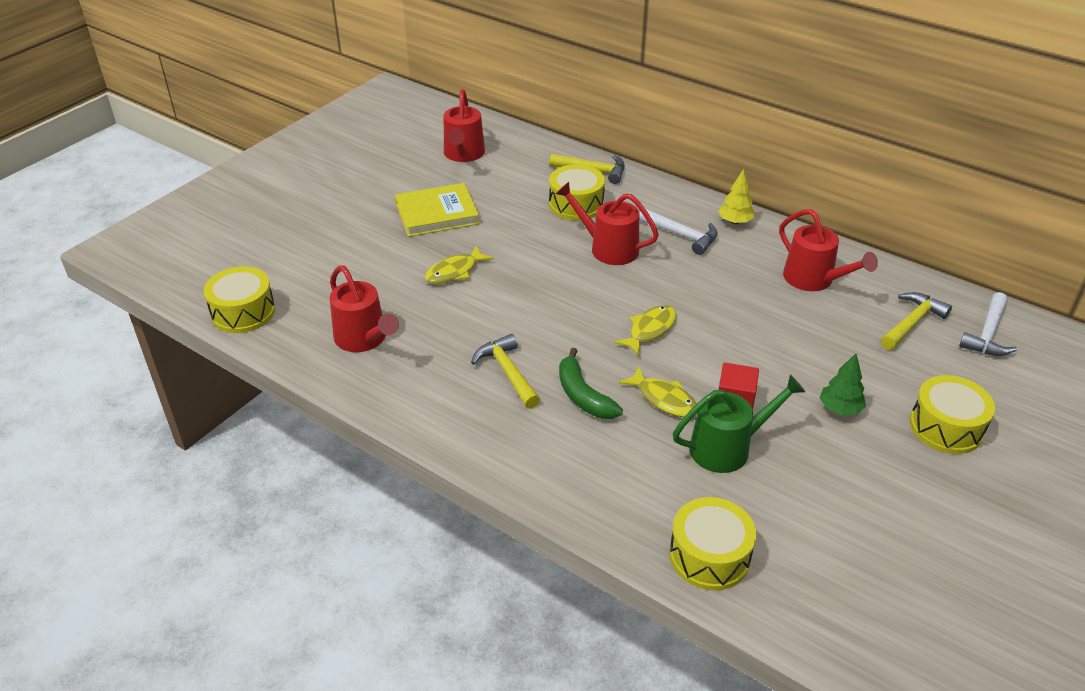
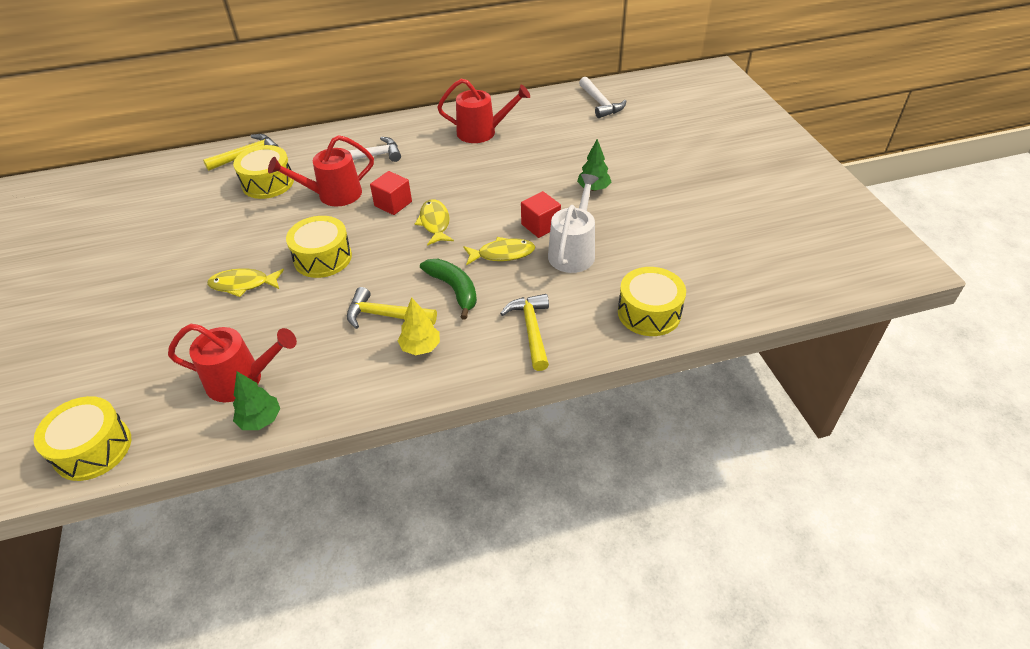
camera: 50 degrees left, 5 degrees up
yellow book [395,183,480,237] -> none
yellow fish [425,246,494,284] -> yellow fish turned 90 degrees clockwise [207,269,284,297]
red watering can [444,89,485,162] -> none
green banana [559,348,623,419] -> green banana turned 135 degrees counterclockwise [420,259,477,320]
green watering can [673,374,806,473] -> white watering can [548,174,599,273]
yellow tree [718,169,755,224] -> yellow tree moved to [398,297,440,355]
yellow hammer [881,292,952,350] -> yellow hammer moved to [500,294,549,371]
yellow drum [910,375,995,454] -> yellow drum moved to [286,216,352,278]
none -> green tree [233,371,280,430]
none -> red cube [370,171,412,215]

